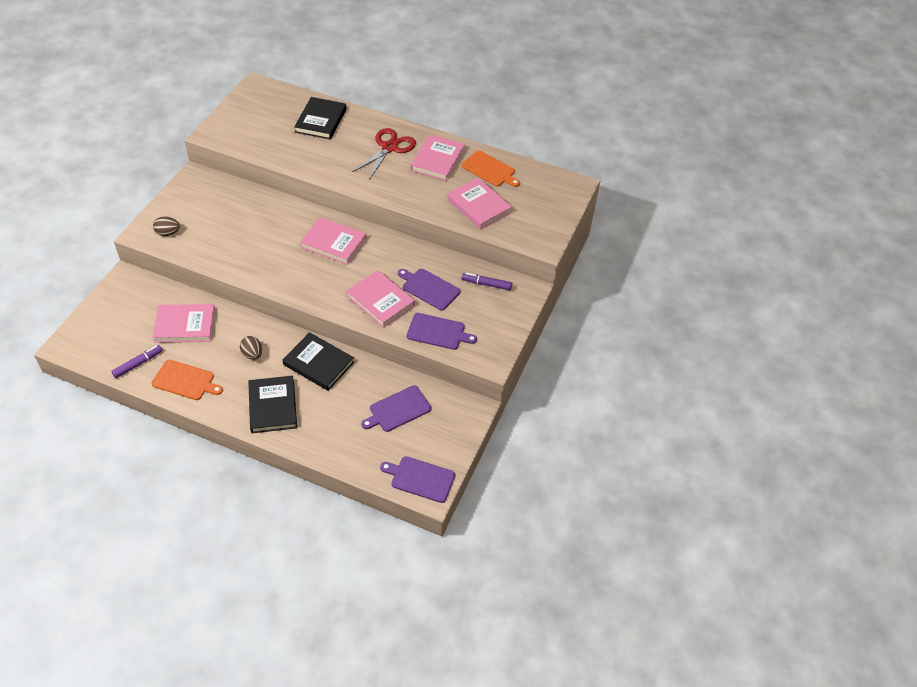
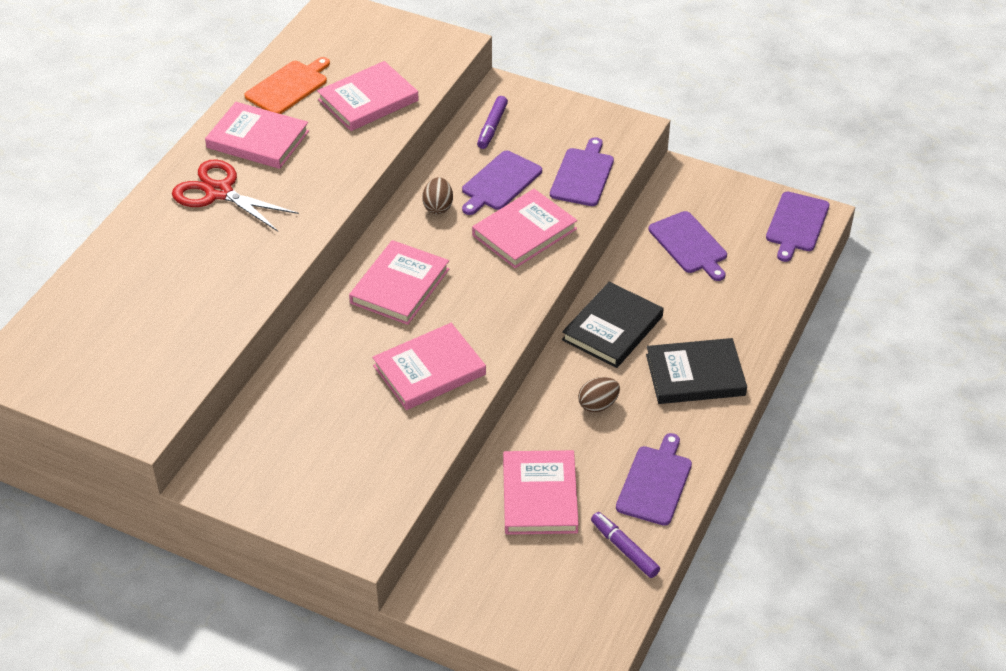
camera: 85 degrees left, 5 degrees down
orange cutting board [152,360,223,400] -> purple cutting board [616,433,692,526]
brown egg [153,216,180,236] -> brown egg moved to [422,177,453,214]
black book [294,97,346,140] -> none
none -> pink book [372,323,486,410]

